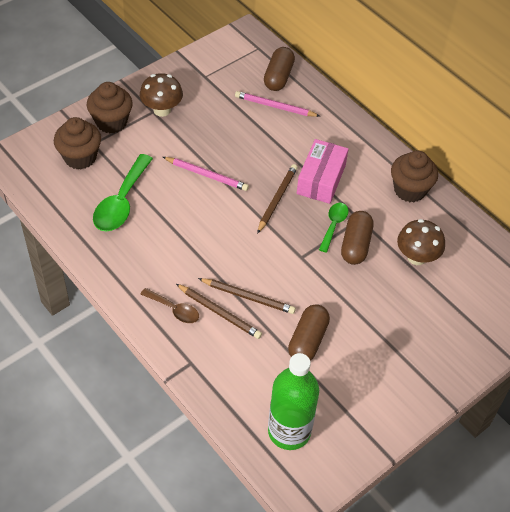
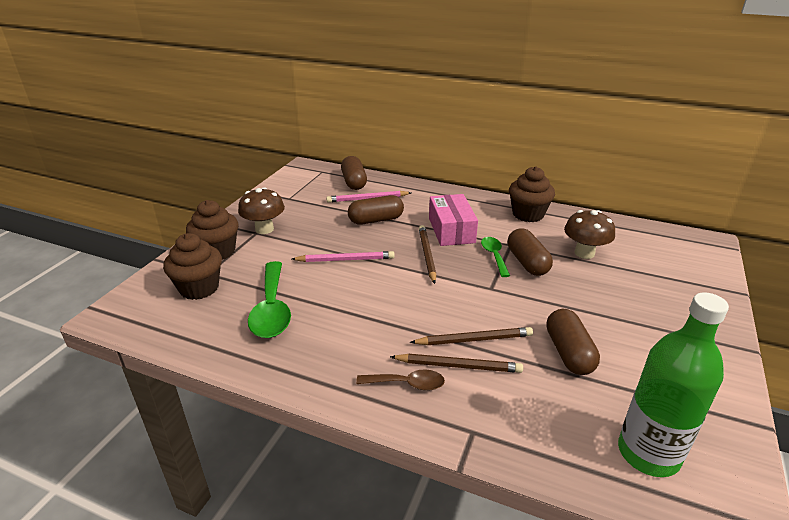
camera: 25 degrees left, 20 degrees down
none -> brown capsule [348,195,404,225]

